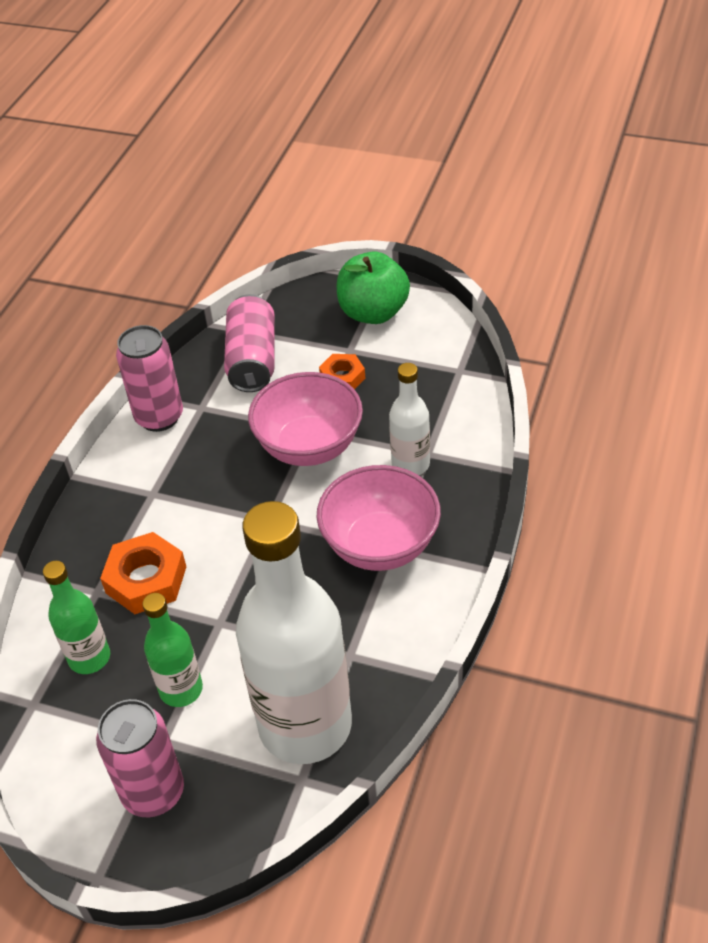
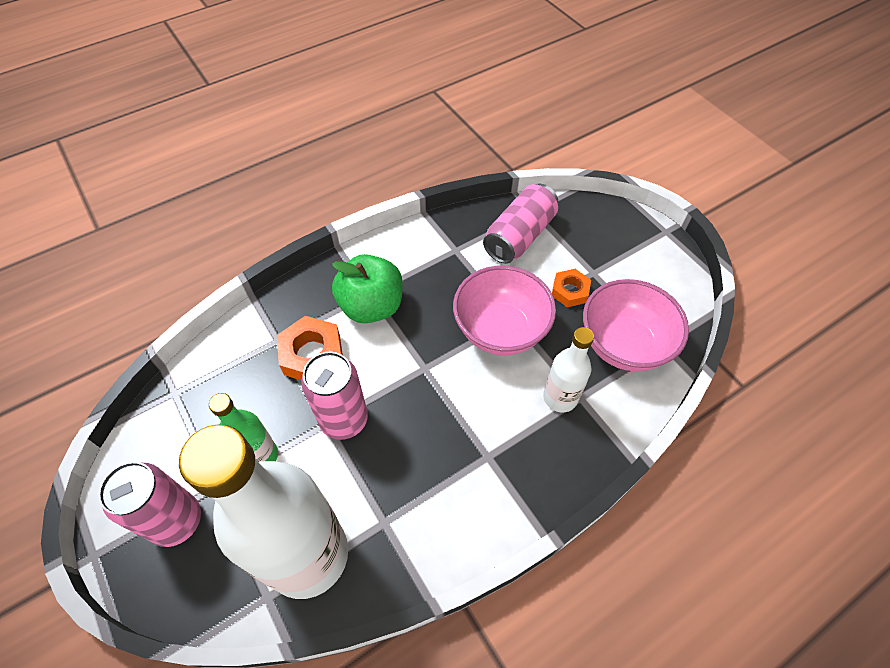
camera: 35 degrees right, 10 degrees up
green bottle [43,561,110,674] -> none
pink can [116,325,183,432] -> pink can moved to [301,352,368,440]
pink bowl [316,465,441,571] -> pink bowl moved to [583,279,689,371]
green apple [337,251,410,324] -> green apple moved to [332,254,403,323]

